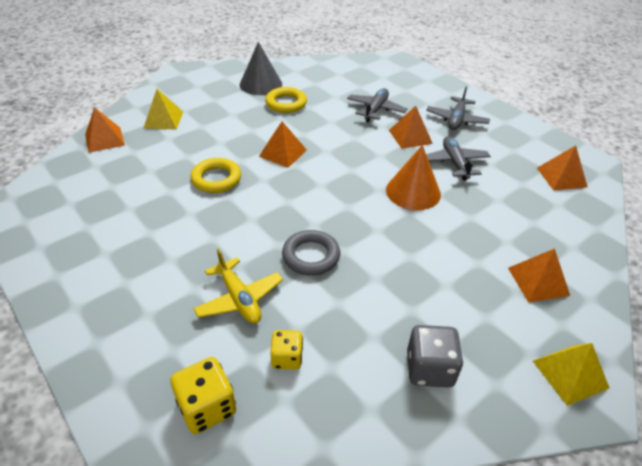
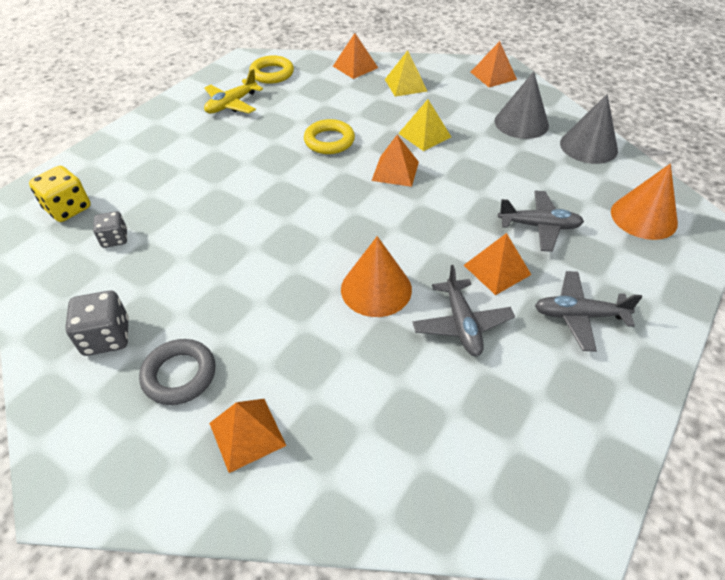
camera: 75 degrees right, 5 degrees up
yellow plane [193,248,283,324] -> yellow plane moved to [204,69,263,114]
yellow ring [265,87,307,113] -> yellow ring moved to [249,55,294,84]
yellow dice [270,330,303,370] -> grey dice [93,211,127,248]
grey ring [282,230,340,276] -> grey ring moved to [139,339,216,405]
grey plane [426,136,491,181] -> grey plane turned 105 degrees clockwise [412,265,515,356]
yellow pyramid [533,343,610,406] -> yellow pyramid moved to [398,99,451,151]
orange pyramid [537,145,587,190] -> orange pyramid moved to [471,41,517,87]
none -> grey cone [560,94,618,164]
none -> orange cone [611,164,678,240]

